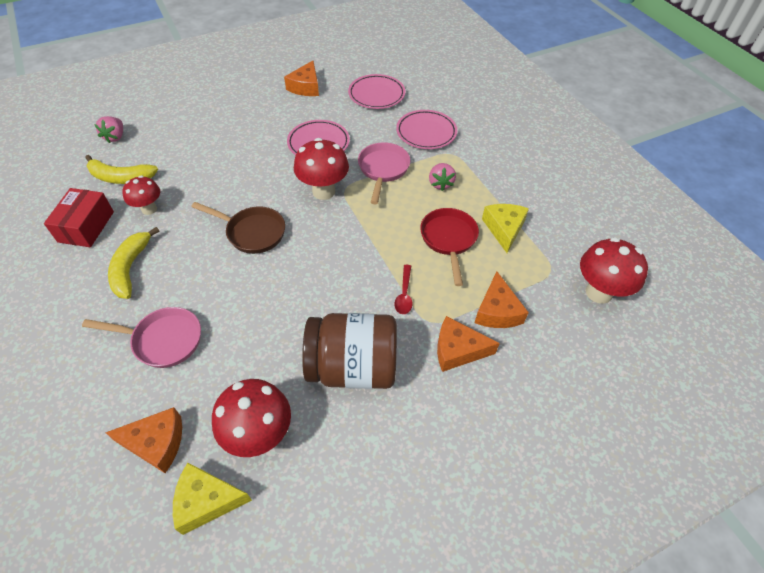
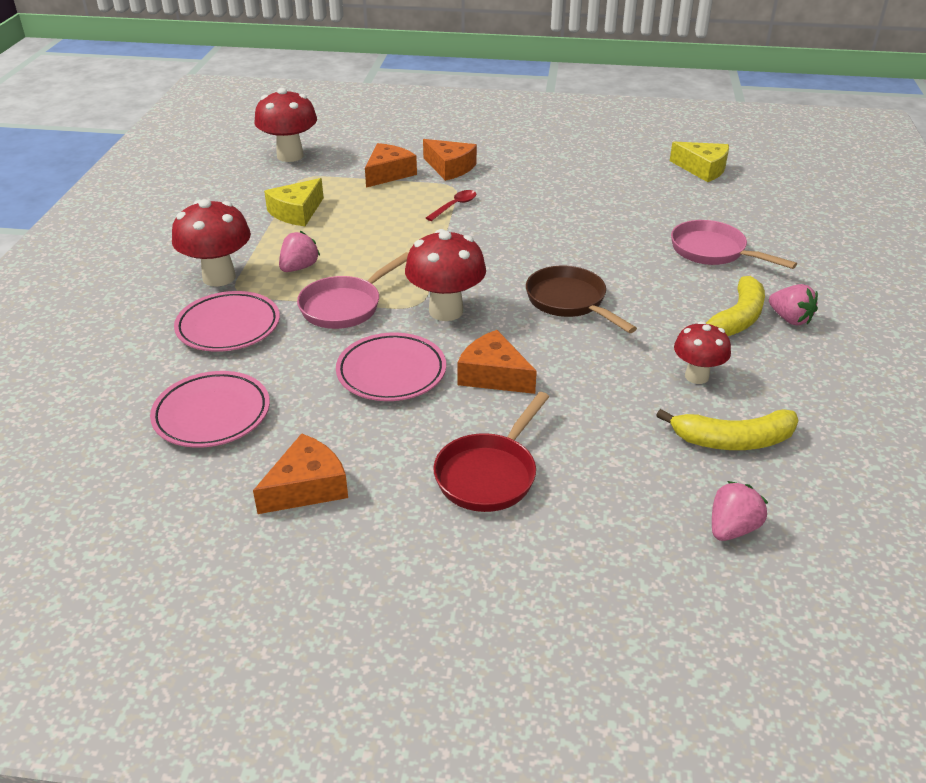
camera: 145 degrees left, 15 degrees down
red box [44,188,114,247] -> none
yellow banana [85,155,158,184] -> yellow banana turned 135 degrees clockwise [656,409,799,450]
orange cheese [106,407,182,473] -> orange cheese moved to [457,330,537,394]
red mushroom [212,379,291,457] -> red mushroom moved to [172,199,251,287]
brown jar [302,313,397,389] -> none
red pan [420,208,479,286] -> red pan moved to [434,392,549,512]
none -> pink strawberry [769,284,818,326]

